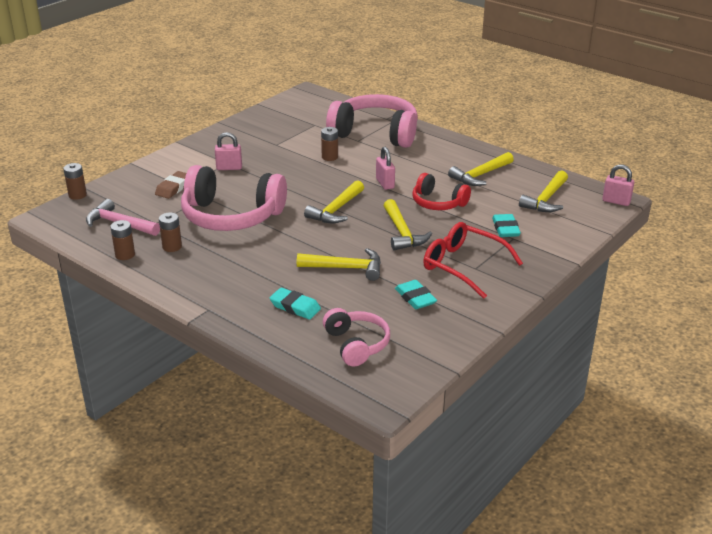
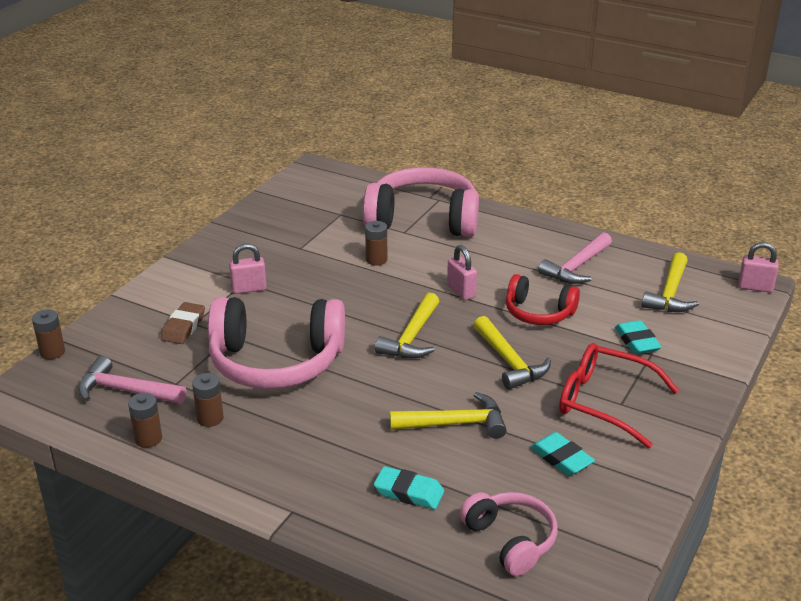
camera: 10 degrees left, 0 degrees up
yellow hammer [448,152,514,186] -> pink hammer [538,232,612,284]

